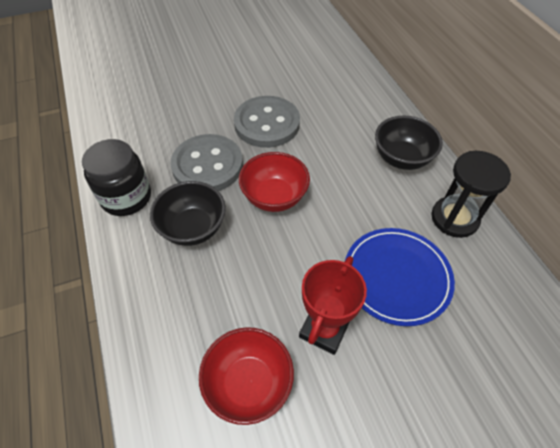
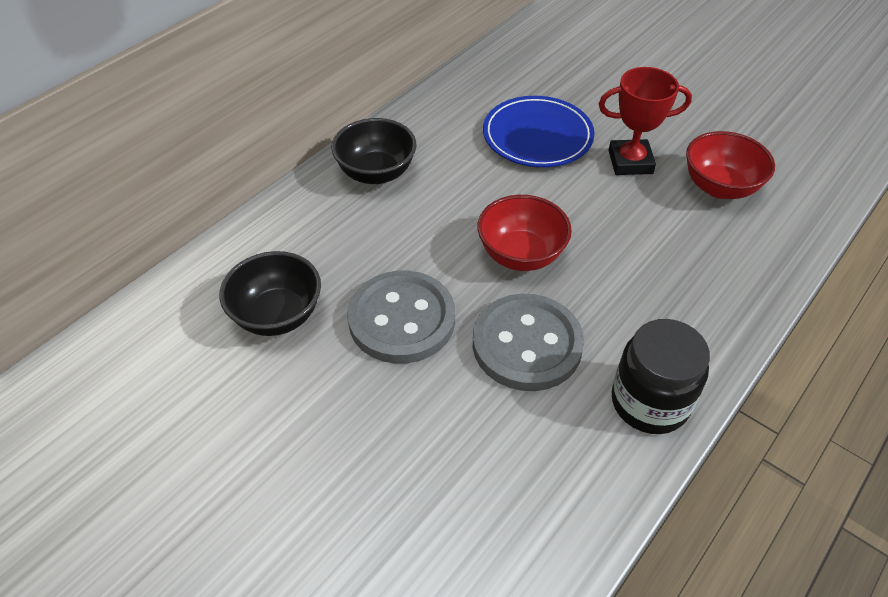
camera: 120 degrees left, 5 degrees down
black bowl [150,181,226,246] -> black bowl moved to [219,251,321,336]
black hourglass [431,151,511,238] -> none

